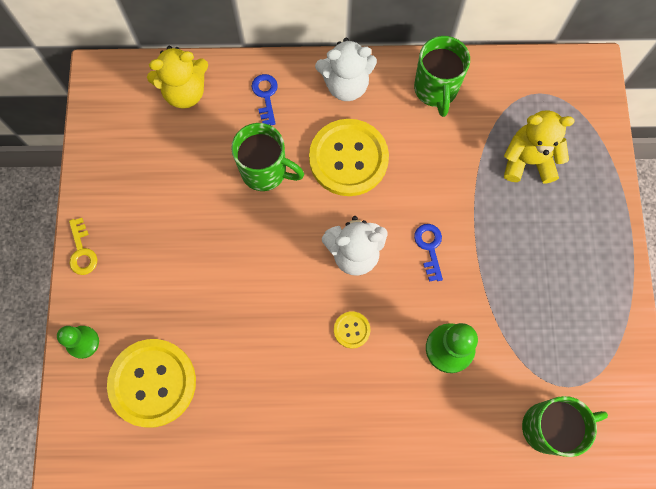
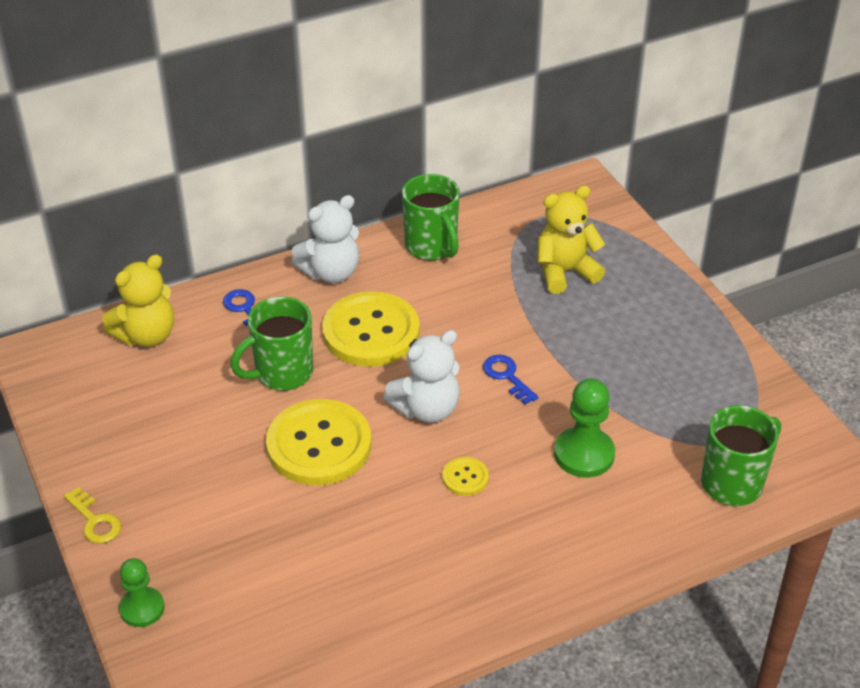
camera: 25 degrees left, 30 degrees down
yellow button [107,339,196,428] -> yellow button moved to [266,399,371,485]
green mug [231,123,304,191] -> green mug turned 150 degrees clockwise [230,296,313,391]

